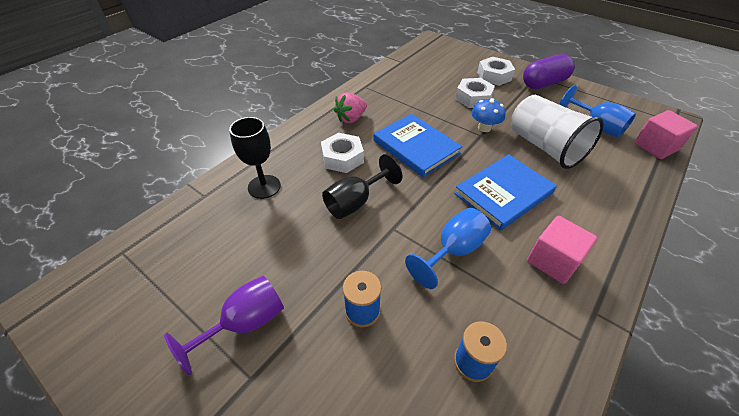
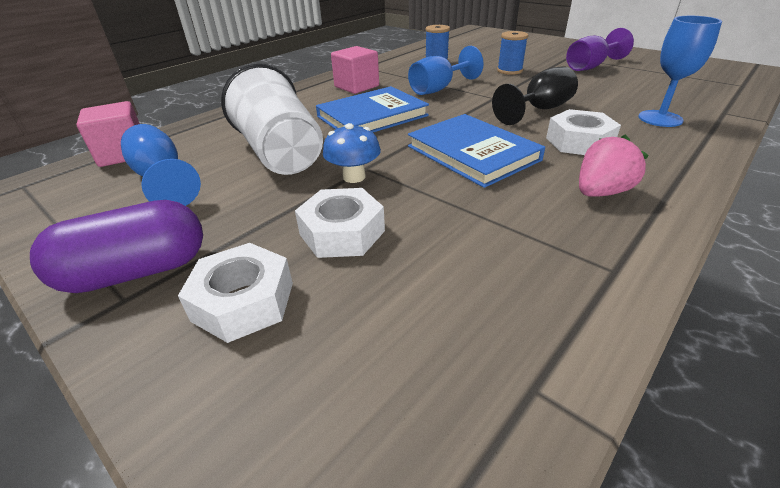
camera: 175 degrees left, 10 degrees down
black goblet [229,117,281,199] -> blue goblet [638,16,722,127]

